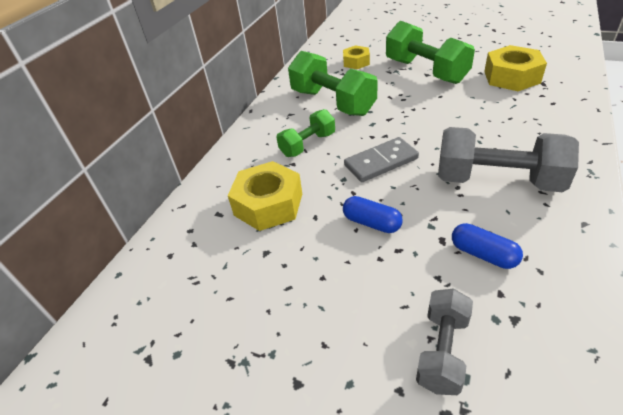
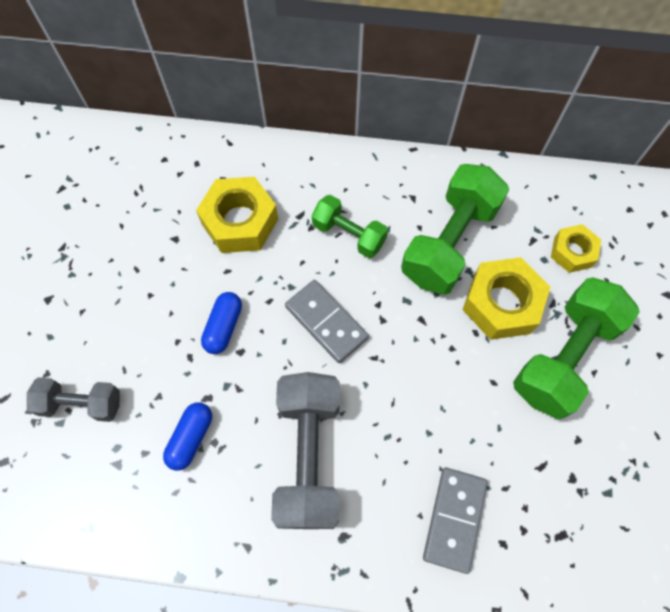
camera: 70 degrees right, 25 degrees up
yellow nut [484,45,547,91] -> yellow nut moved to [463,257,550,340]
none -> grey domino [423,468,488,574]

